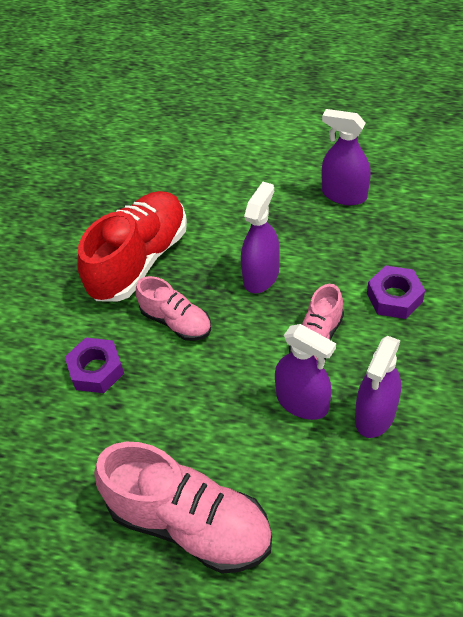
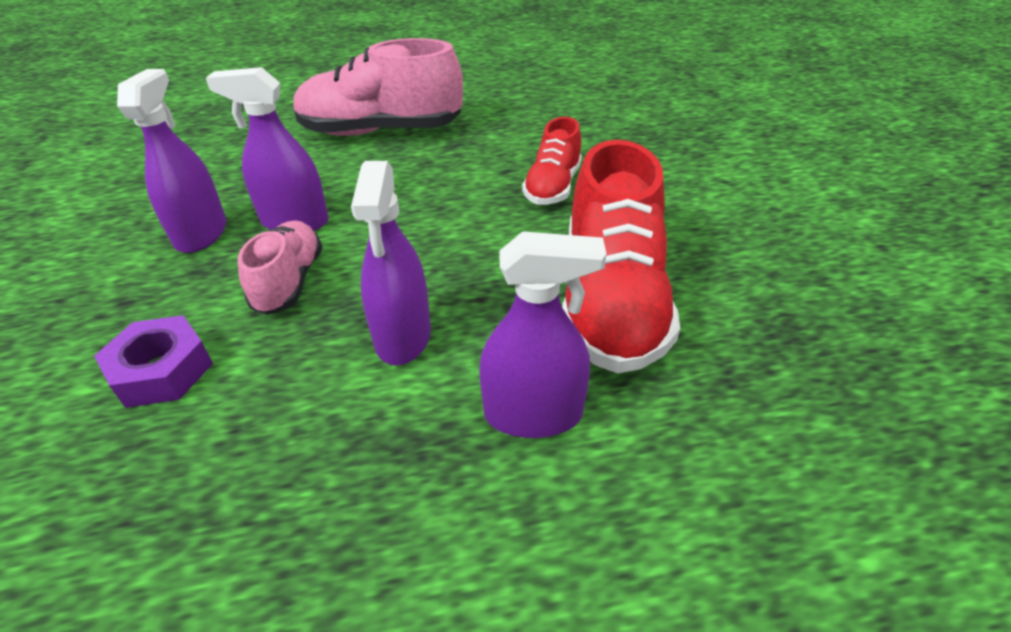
camera: 150 degrees right, 10 degrees down
purple nut [65,338,124,393] -> red shoe [522,117,582,205]
pink shoe [136,276,211,341] -> none
purple spray bottle [322,109,371,205] -> purple spray bottle moved to [479,231,606,438]

